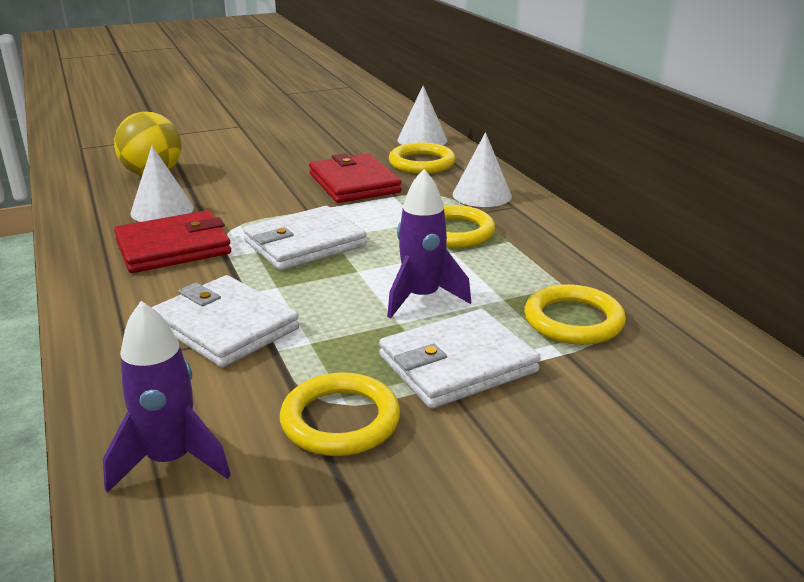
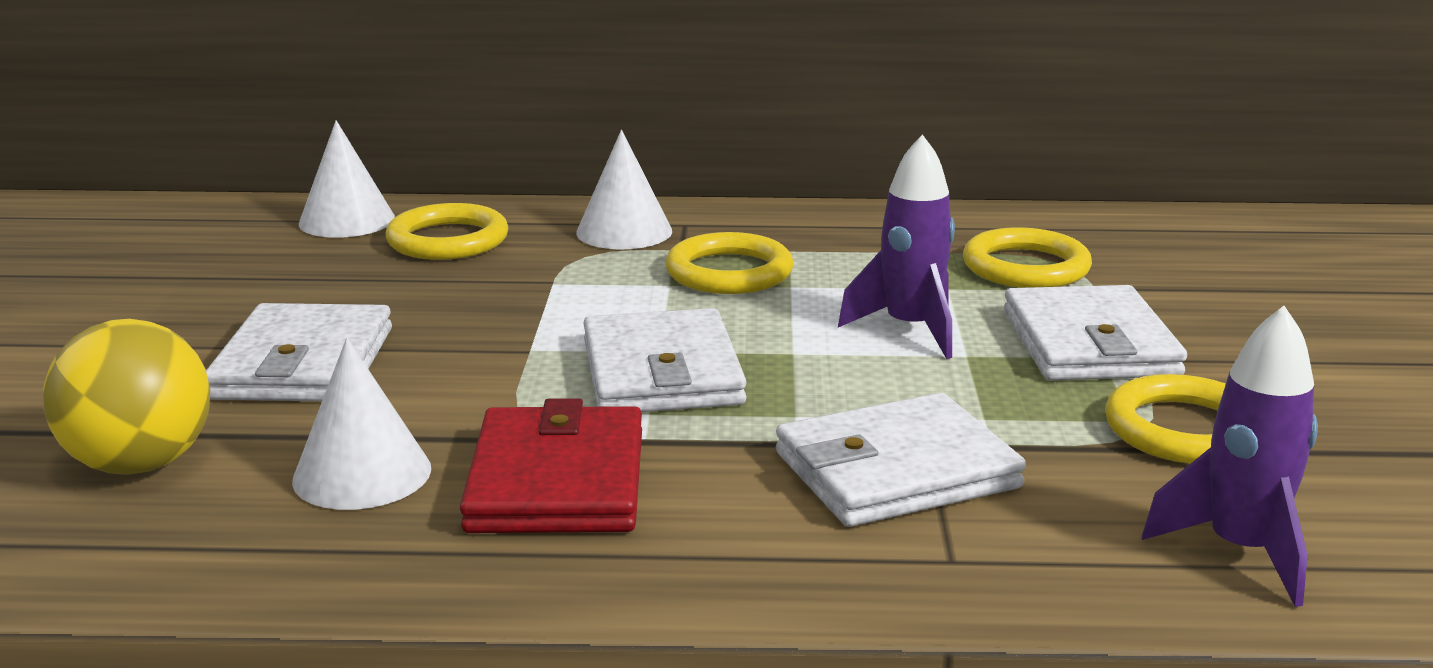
camera: 65 degrees left, 5 degrees down
red wallet [309,153,401,203] -> none
none -> white wallet [206,303,392,401]

